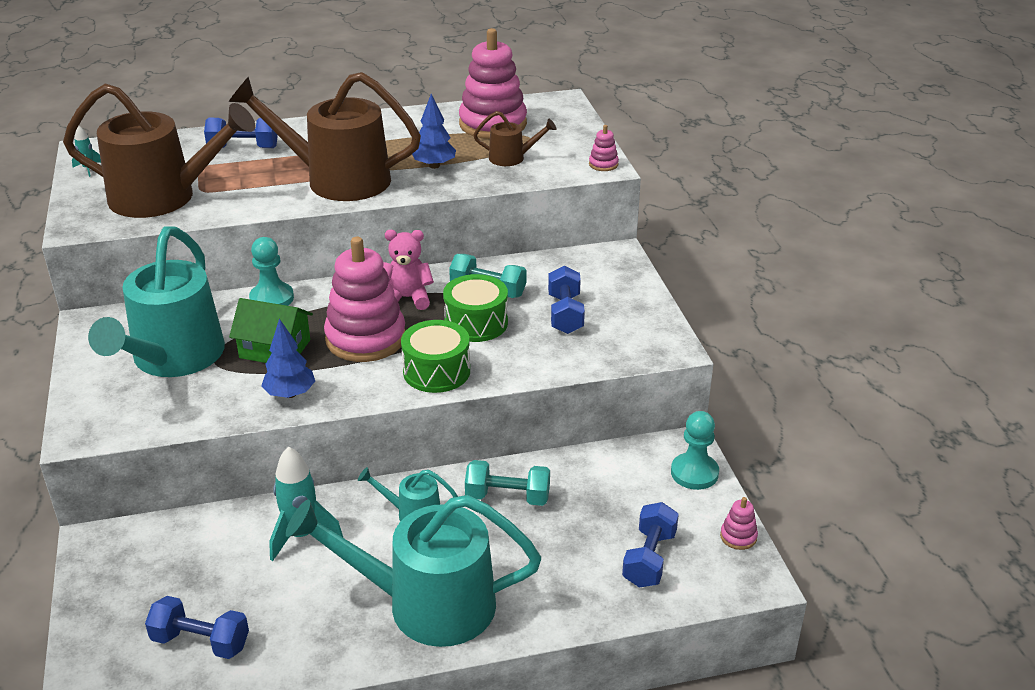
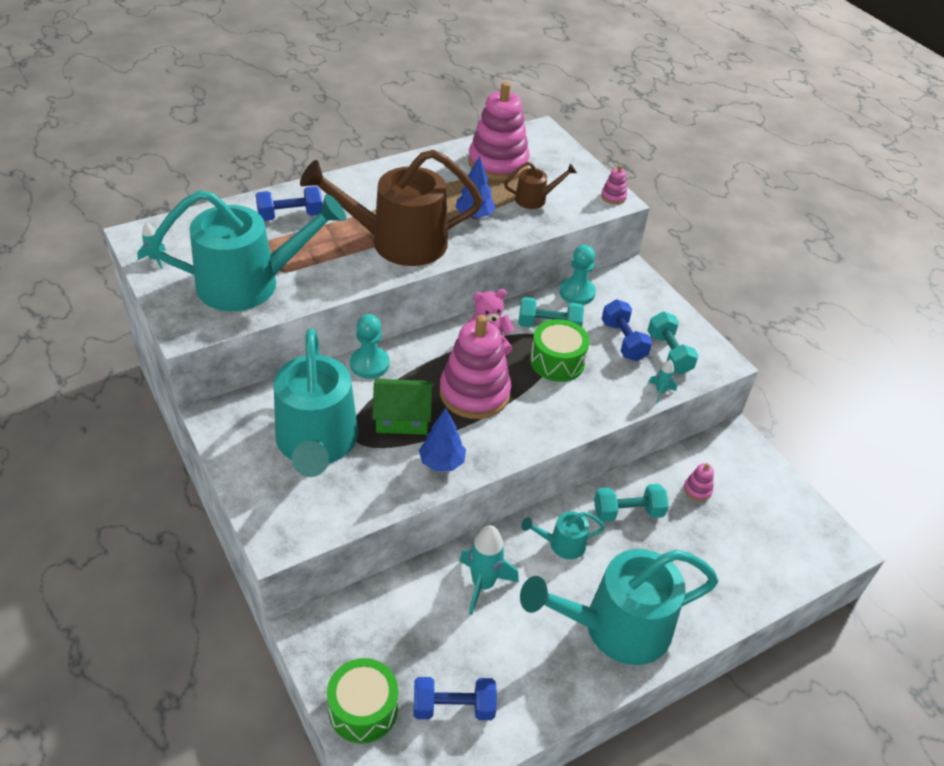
camera: 20 degrees left, 10 degrees up
brown watering can [63,83,255,218] -> turquoise watering can [150,190,346,311]
green drum [401,320,470,393] -> green drum moved to [327,658,398,744]
blue dumbbell [622,502,679,587] -> none
turquoise pawn [671,411,719,490] -> turquoise pawn moved to [560,245,596,305]
pink stacking toy [720,497,758,550] -> pink stacking toy moved to [684,463,714,501]
none -> turquoise dumbbell [647,312,699,374]
none -> turquoise rocket [648,359,677,403]

